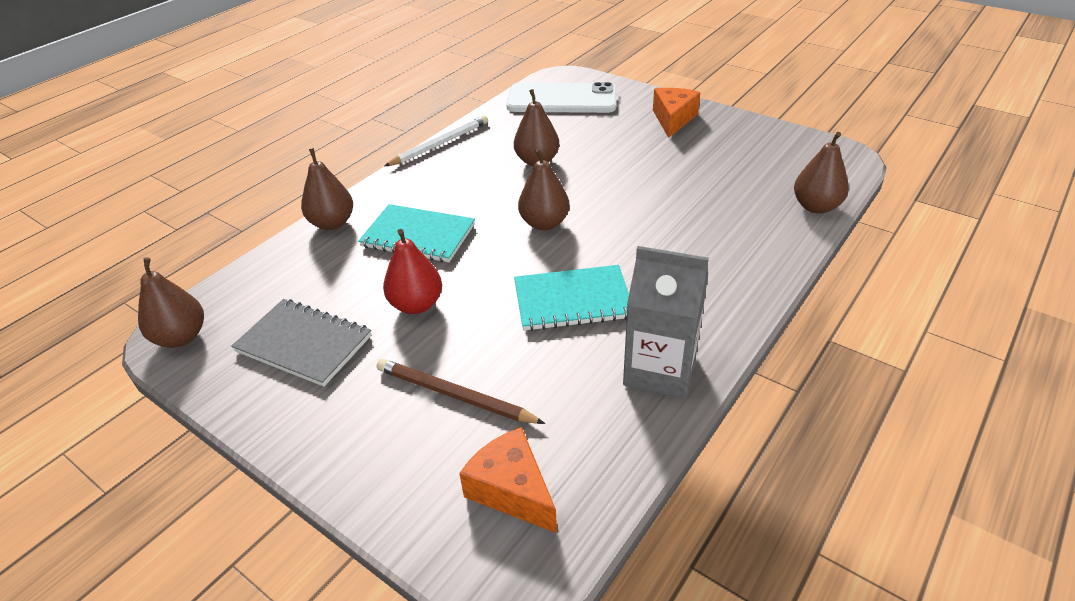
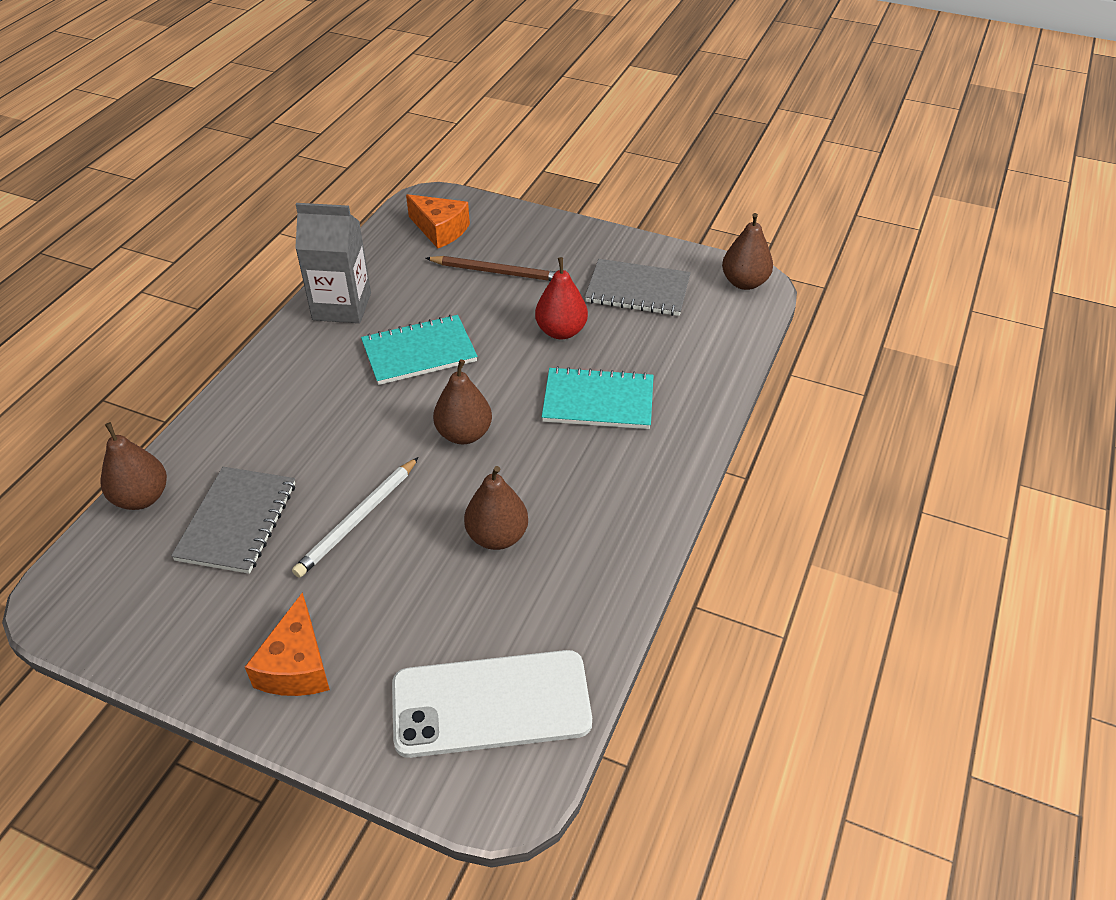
camera: 165 degrees right, 5 degrees up
brown pear [301,148,353,230] -> none
white pencil [385,116,488,166] -> white pencil moved to [292,457,419,578]
none -> grey notebook [171,467,295,574]

